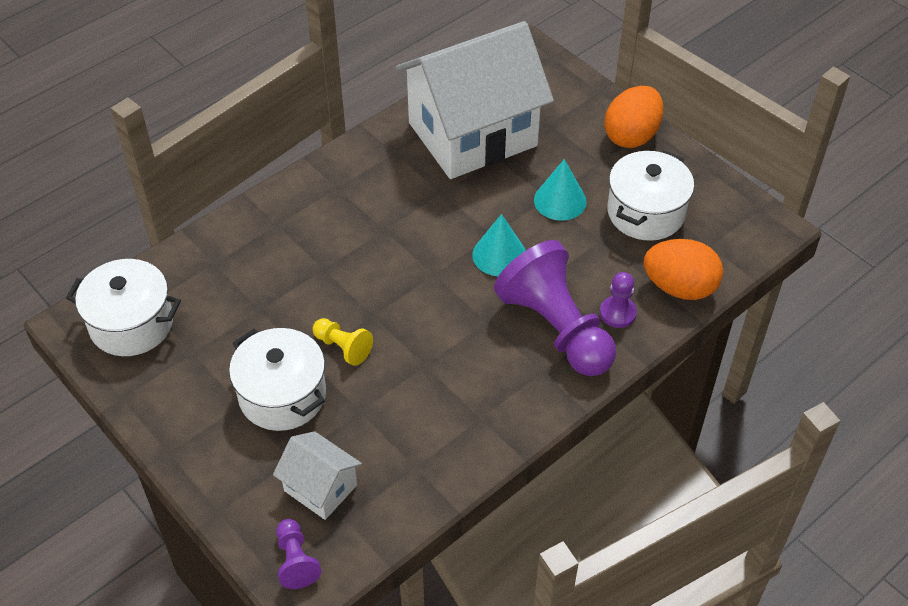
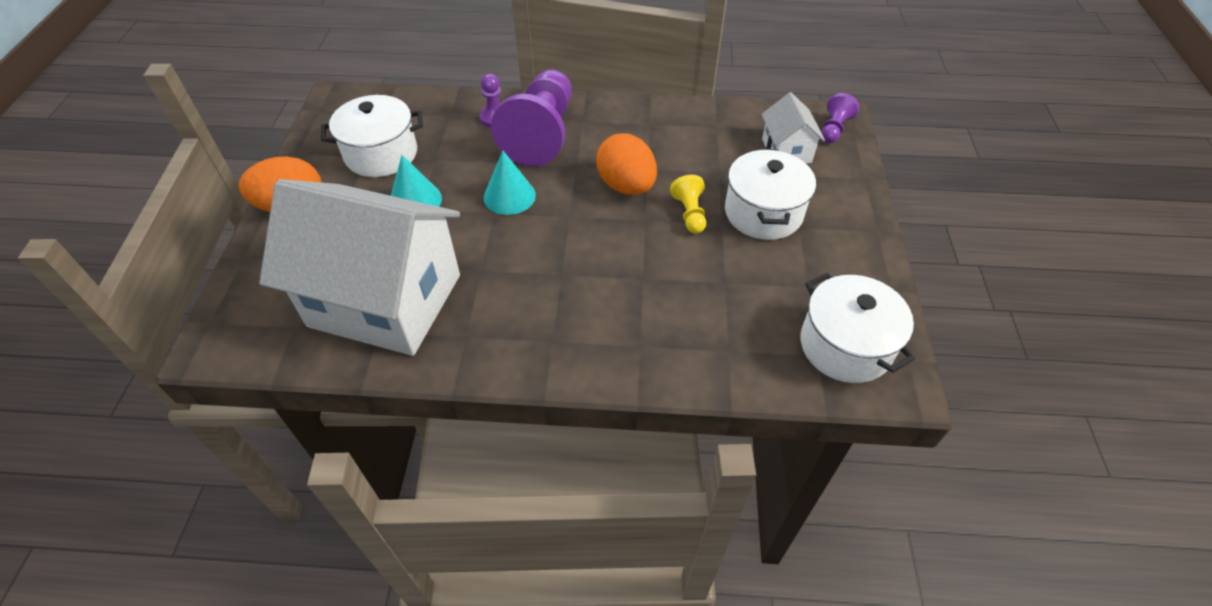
camera: 135 degrees left, 0 degrees up
orange egg [643,239,723,300] -> orange egg moved to [596,133,657,195]

